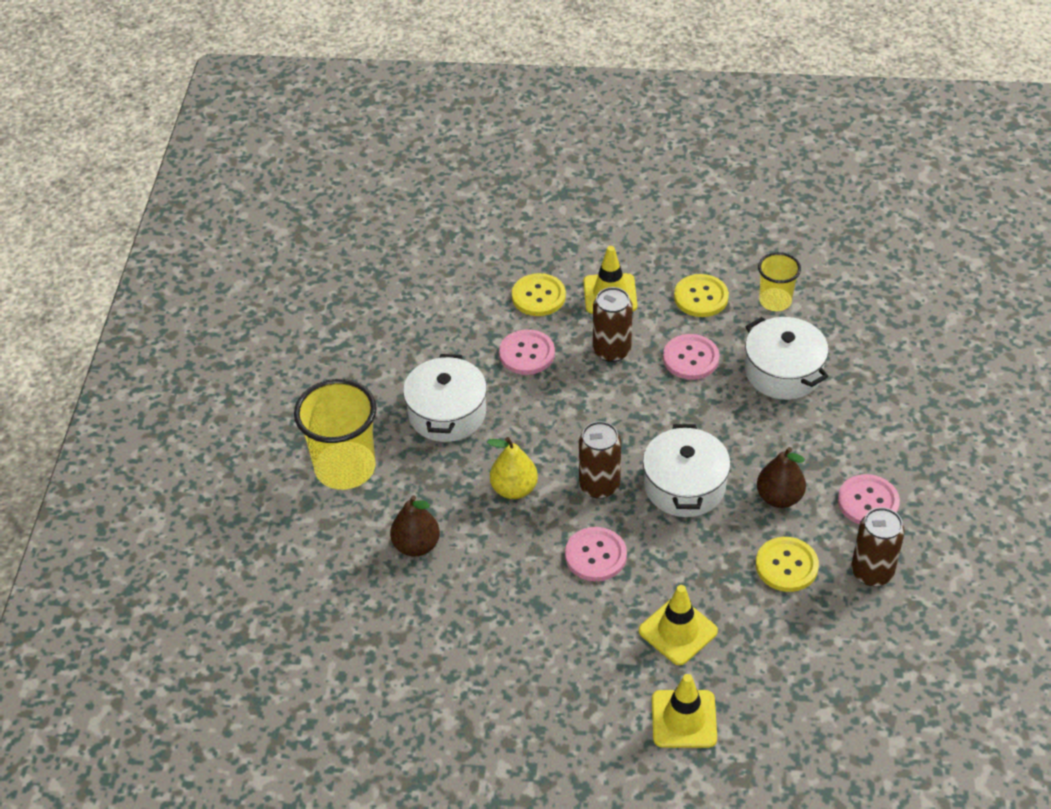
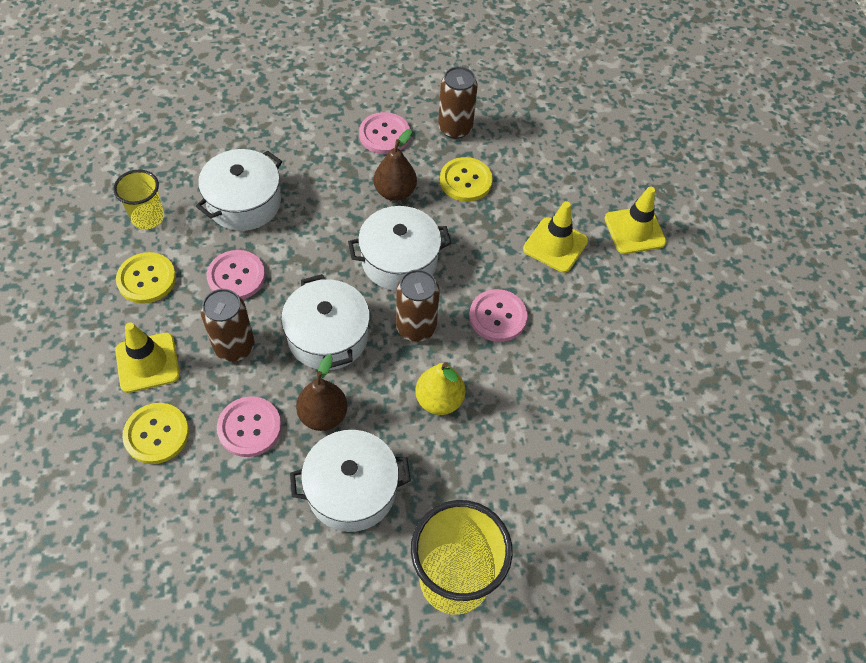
camera: 110 degrees left, 10 degrees up
brown pear [390,495,440,557] -> brown pear moved to [296,354,347,431]
none -> white pot [281,274,370,370]

